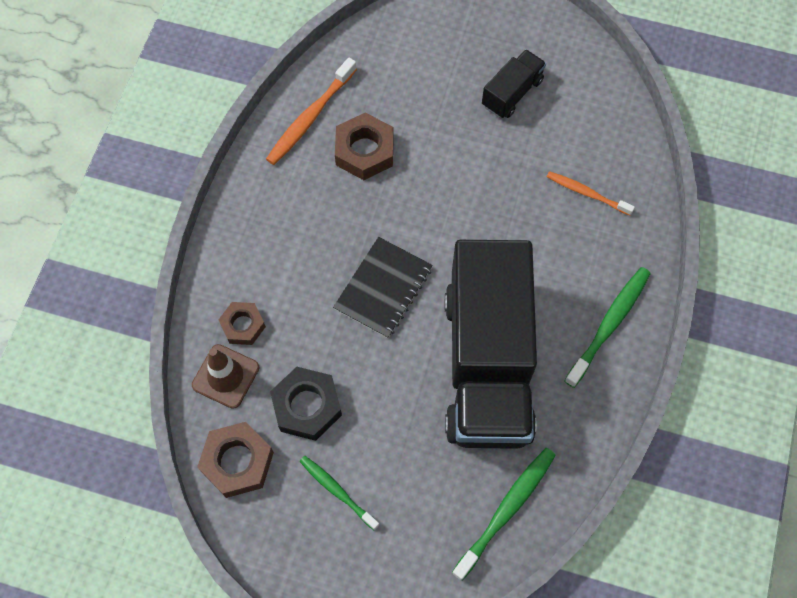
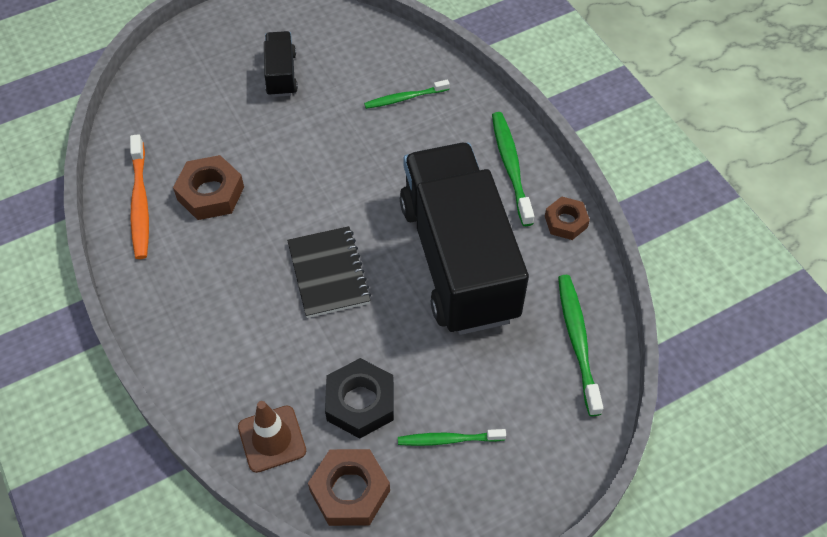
camera: 45 degrees left, 10 degrees down
brown nut [218,302,266,345] -> brown nut moved to [545,196,590,240]
black truck [445,240,537,449] -> black truck turned 150 degrees counterclockwise [400,142,529,335]
orange toothbrush [547,171,635,216] -> green toothbrush [364,80,450,109]

